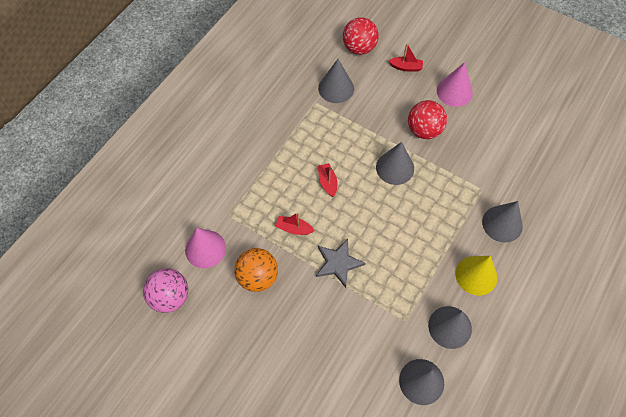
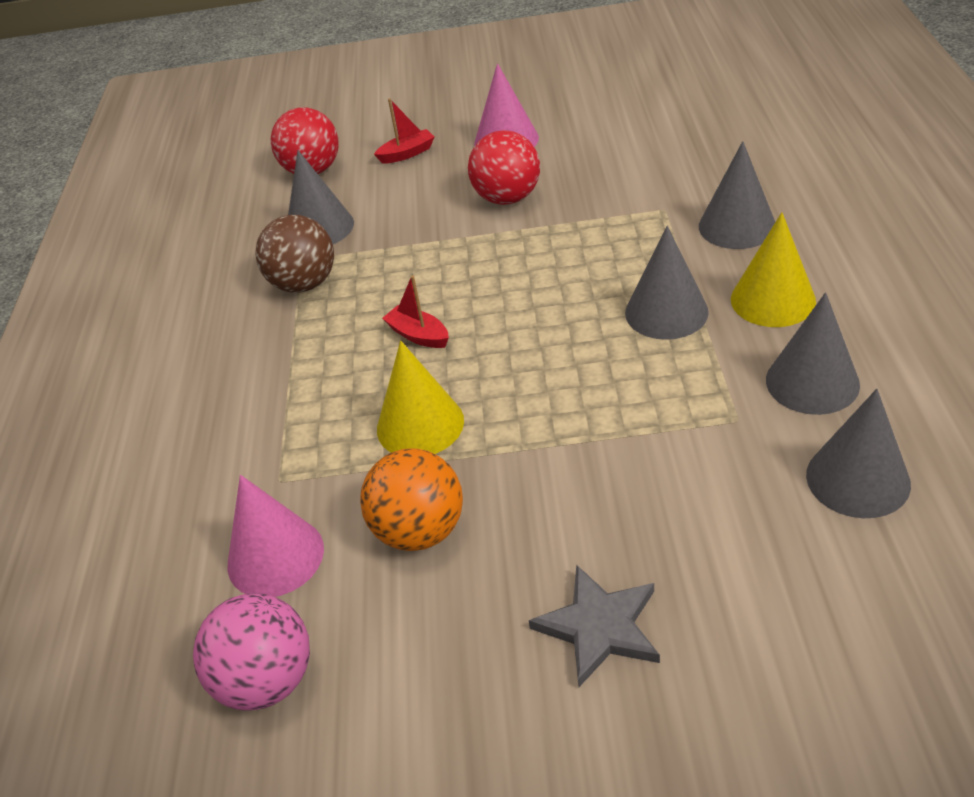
camera: 30 degrees left, 20 degrees down
red boat [275,213,314,235] -> yellow cone [377,341,464,454]
grey star [316,239,365,288] -> grey star moved to [529,565,660,687]
grey cone [376,142,414,185] -> grey cone moved to [625,226,709,340]
none -> brown ball [255,215,334,292]

